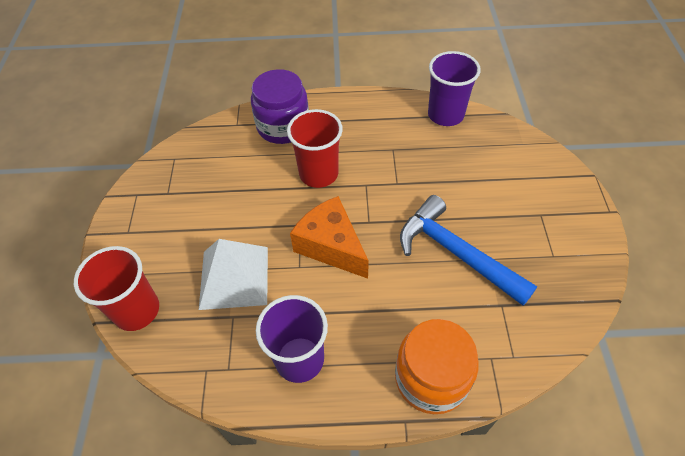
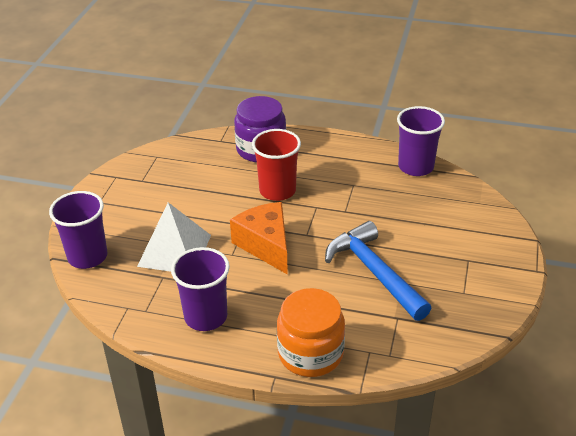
camera: 15 degrees right, 15 degrees down
red cup [74,246,159,331] -> purple cup [49,191,107,269]

